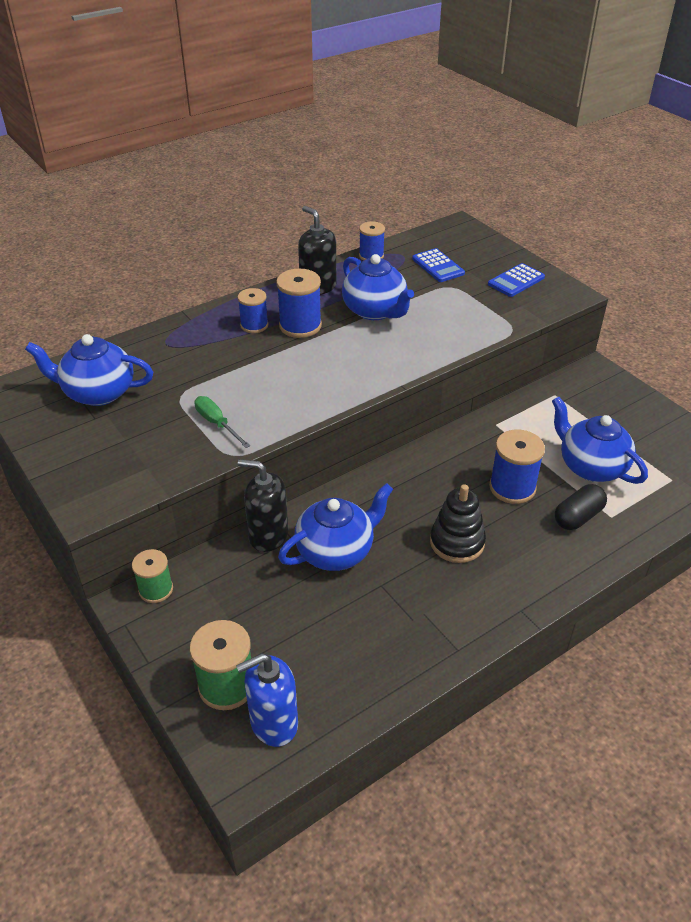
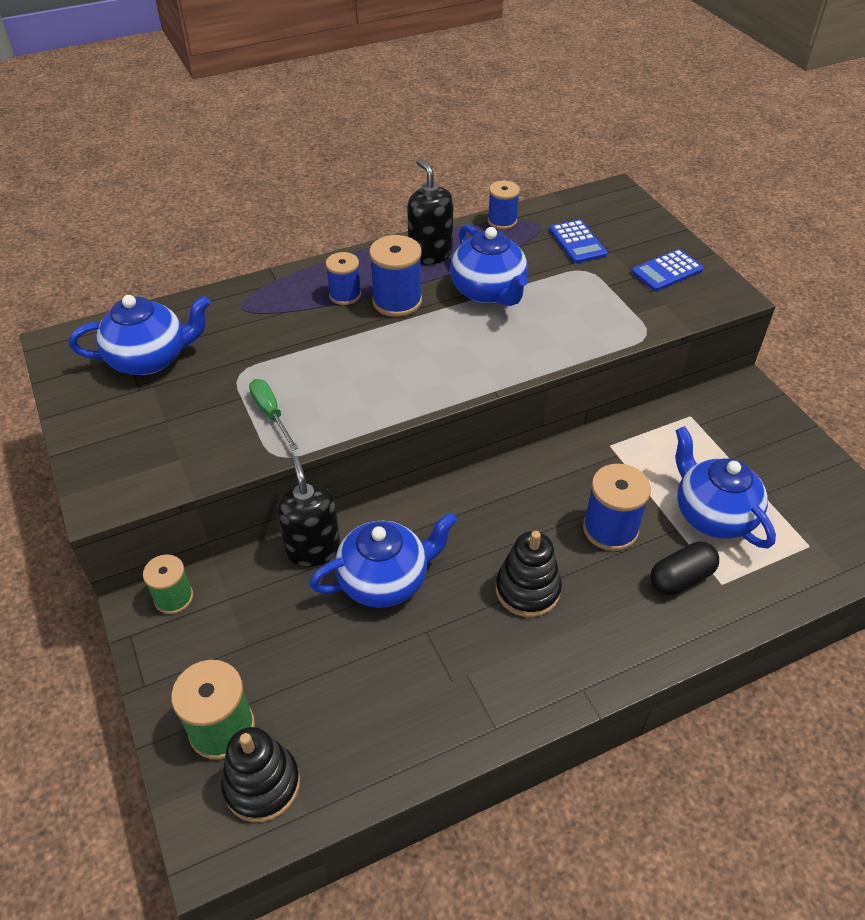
camera: 10 degrees right, 5 degrees up
blue teapot [25,334,153,406] -> blue teapot turned 150 degrees clockwise [69,295,210,375]
blue soap dispenser [236,653,298,747] -> black stacking toy [221,727,300,822]
black soap dispenser [238,459,288,552] -> black soap dispenser turned 45 degrees clockwise [277,456,340,567]

